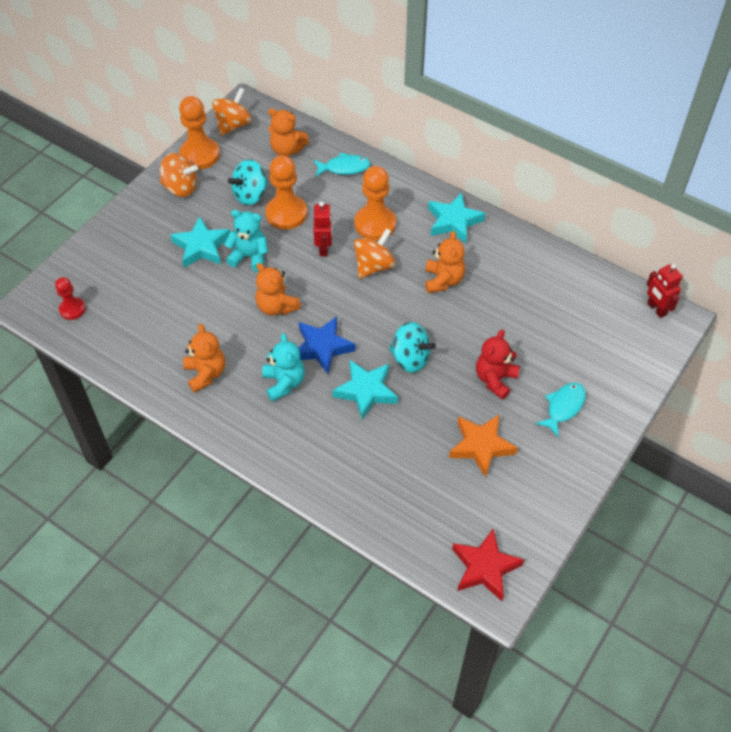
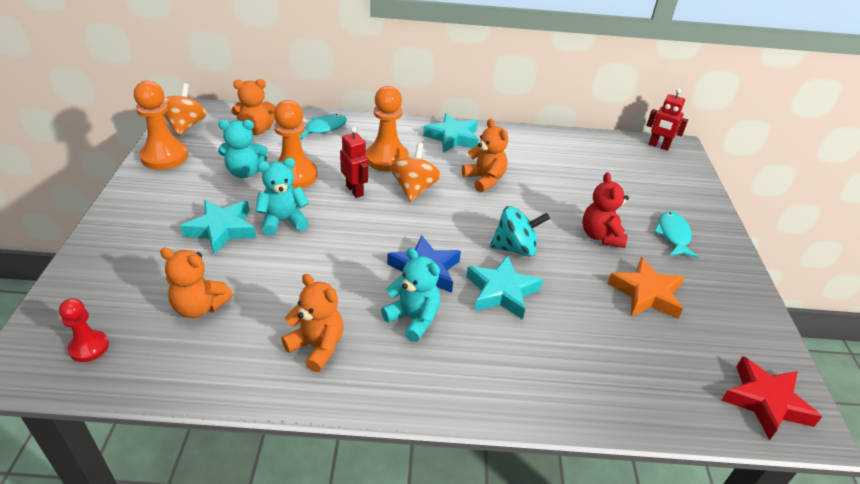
camera: 35 degrees left, 15 degrees down
orange spinning top [160,153,198,197] -> none
turquoise spinning top [228,159,268,205] -> turquoise teddy bear [218,120,268,178]
orange teddy bear [255,263,301,316] -> orange teddy bear moved to [160,248,233,318]

